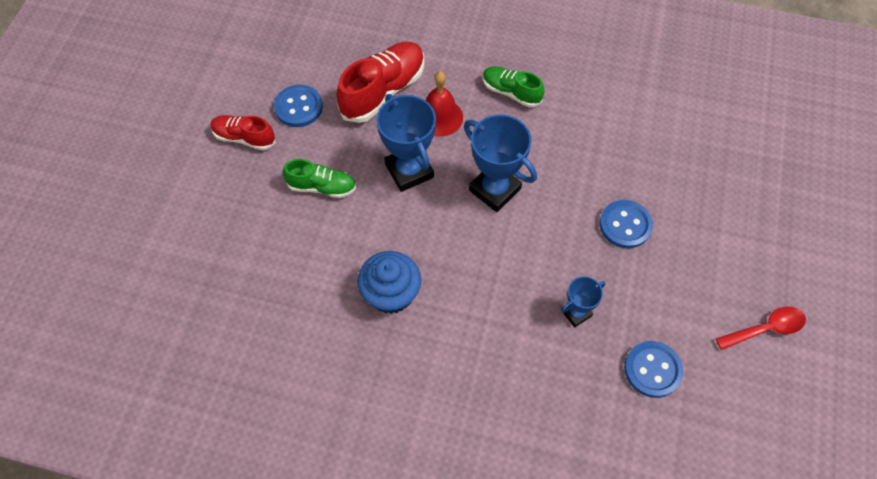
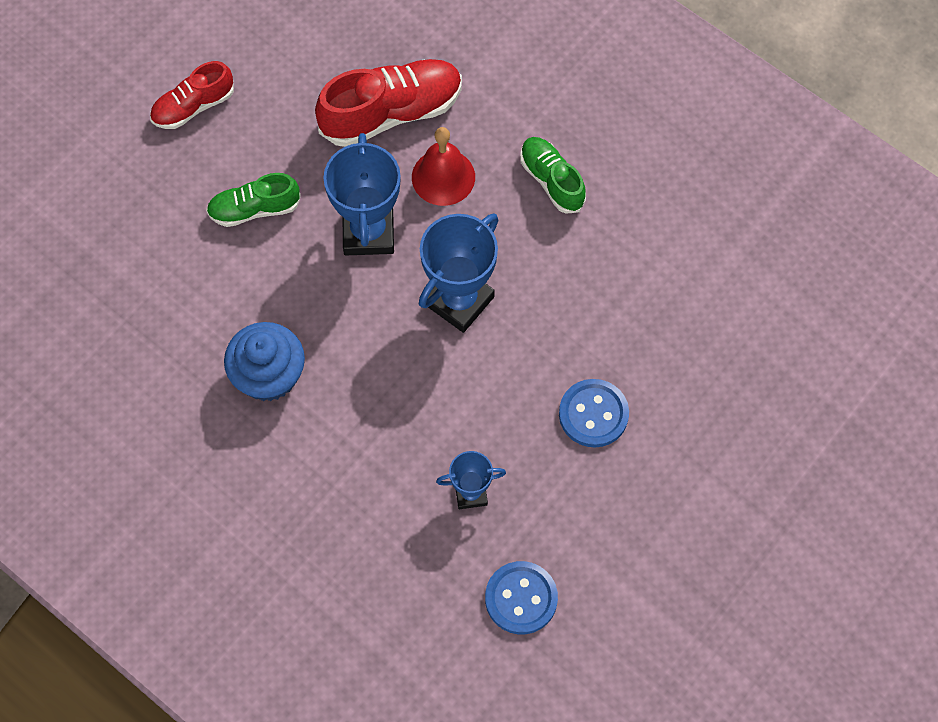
camera: 25 degrees right, 5 degrees up
red shoe [210,115,276,150] -> red shoe turned 75 degrees counterclockwise [150,61,234,129]
blue button [274,85,323,127] -> none
green shoe [283,159,356,198] -> green shoe turned 135 degrees clockwise [206,173,301,227]
blue trophy [464,114,537,212] -> blue trophy turned 60 degrees clockwise [419,214,499,333]
red spoon [716,307,806,350] -> none

